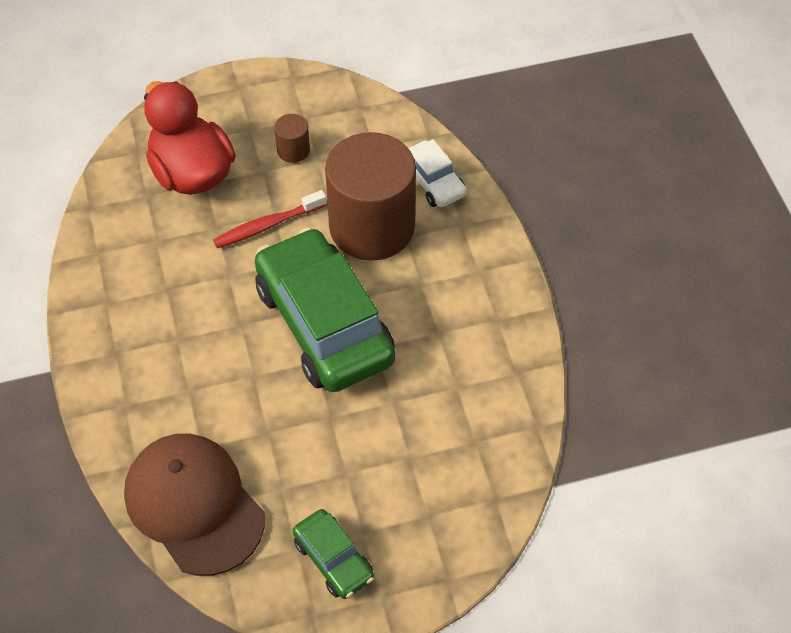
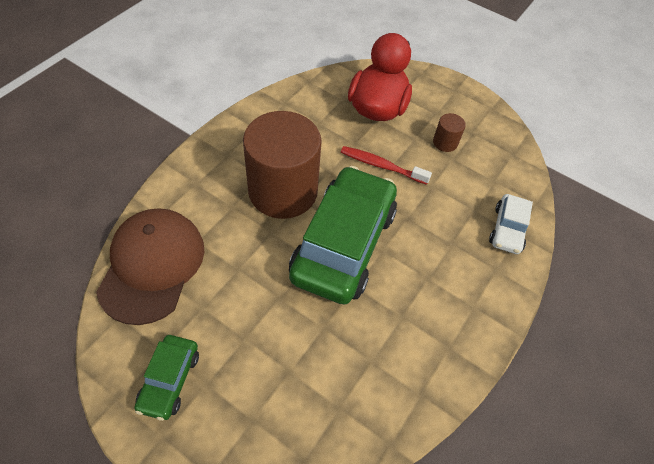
camera: 45 degrees right, 0 degrees up
brown cylinder [325,132,416,261] -> brown cylinder moved to [243,111,322,219]

